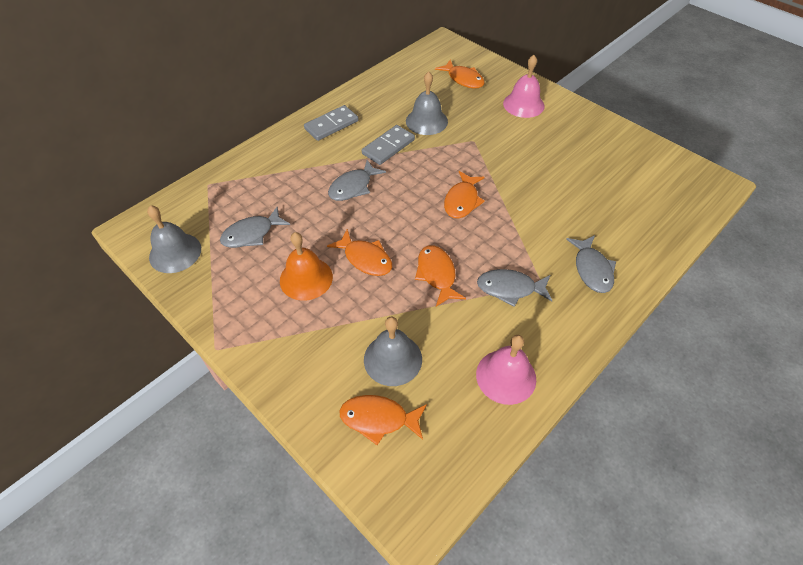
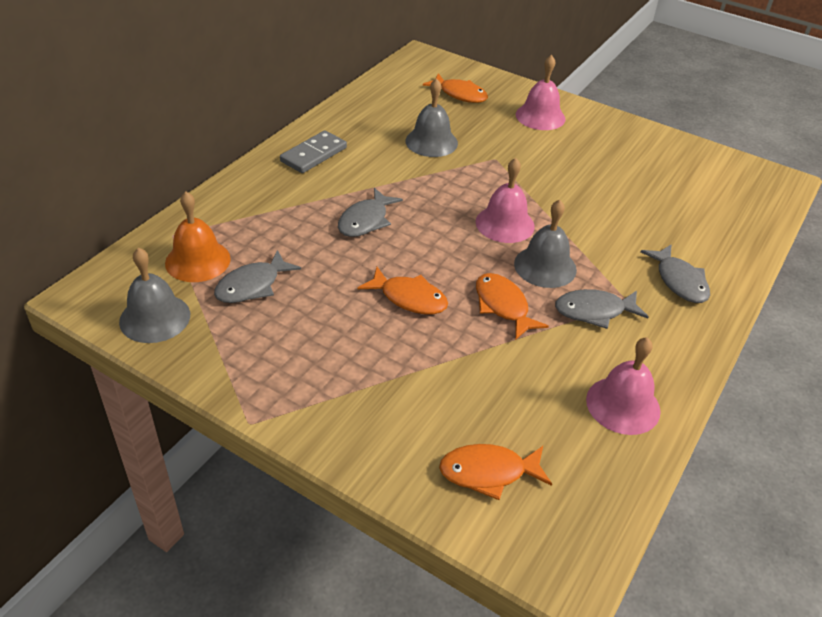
camera: 15 degrees left, 10 degrees down
orange bell [280,232,333,301] -> orange bell moved to [165,192,231,282]
grey domino [362,125,415,165] -> none
grey bell [364,317,422,386] -> grey bell moved to [514,199,577,288]
orange fish [444,171,485,219] -> pink bell [476,158,535,243]

